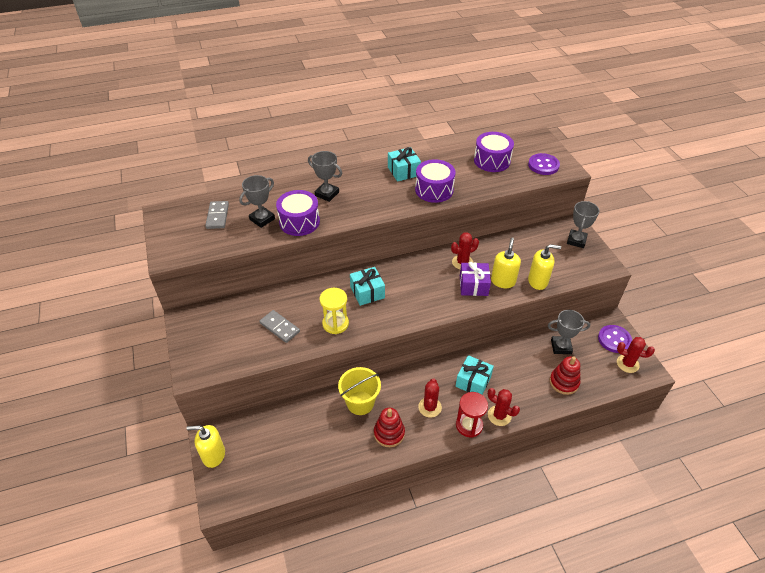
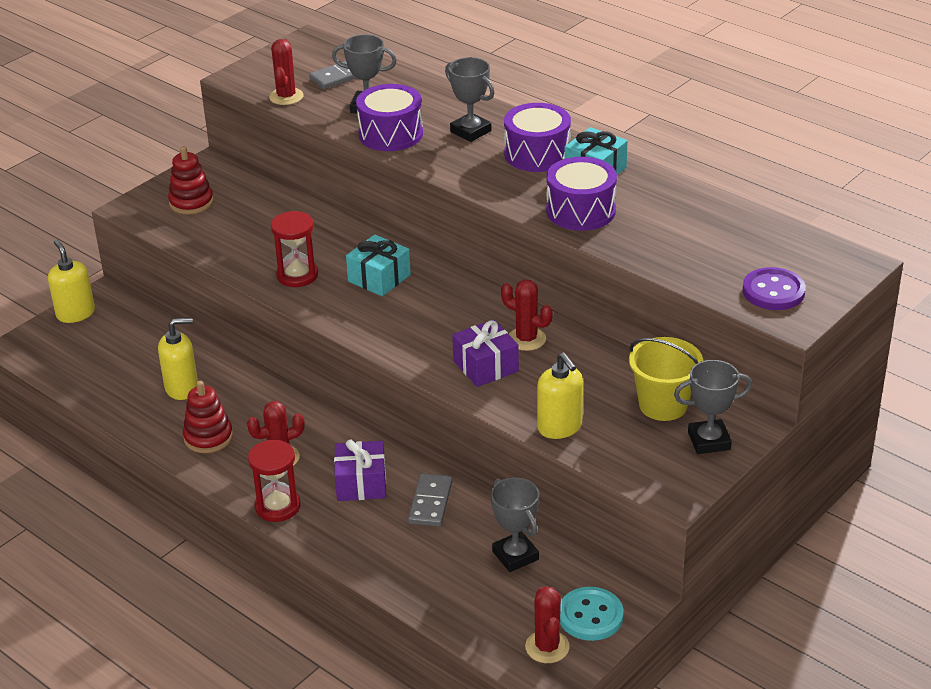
camera: 60 degrees right, 10 degrees down
grey domino [260,310,300,343] -> grey domino moved to [408,473,452,527]
grey trophy [308,151,342,202] -> grey trophy turned 45 degrees counterclockwise [445,57,495,142]
yellow hourglass [320,288,349,334] -> red hourglass [271,211,318,287]
yellow bucket [338,367,381,415] -> yellow bucket moved to [629,337,703,421]
turquoise gift [455,355,494,395] -> purple gift [334,439,386,501]
purple drum [474,132,514,172] -> purple drum moved to [504,103,571,172]
red cactus [488,388,520,426] -> red cactus moved to [269,39,304,105]
yellow soap dispenser [491,237,521,288] -> yellow soap dispenser moved to [158,317,198,400]
red stacking toy [549,356,580,395] -> red stacking toy moved to [168,146,214,214]
purple button [598,325,632,353] -> turquoise button [560,587,624,641]

